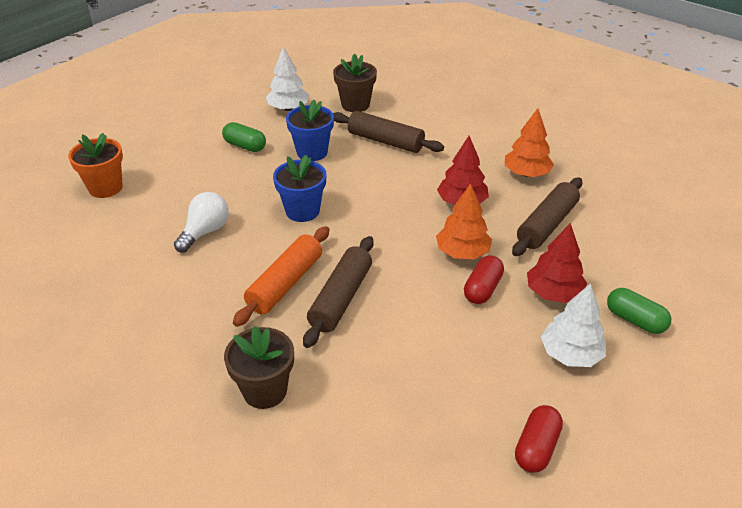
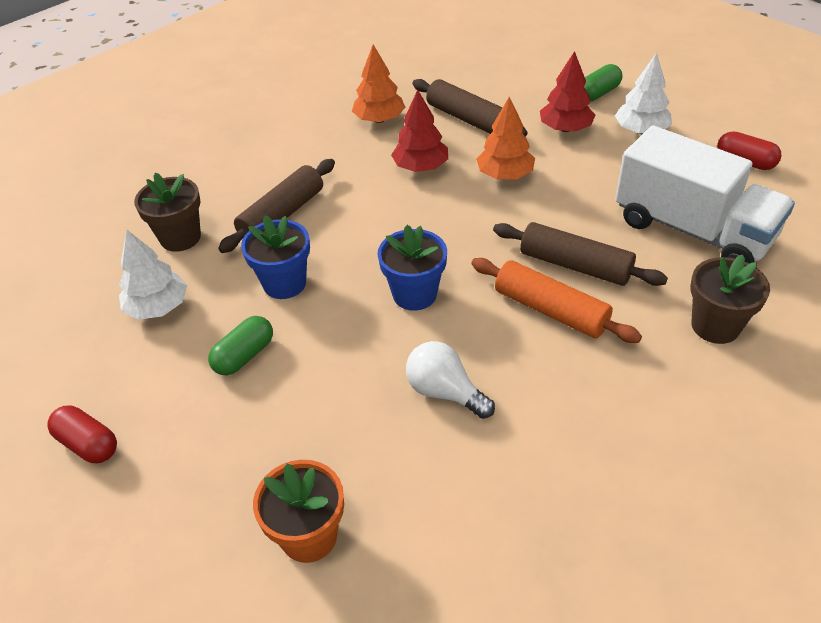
camera: 80 degrees left, 5 degrees up
red capsule [464,255,504,304] -> red capsule moved to [47,406,117,463]
none -> white truck [615,125,795,264]

